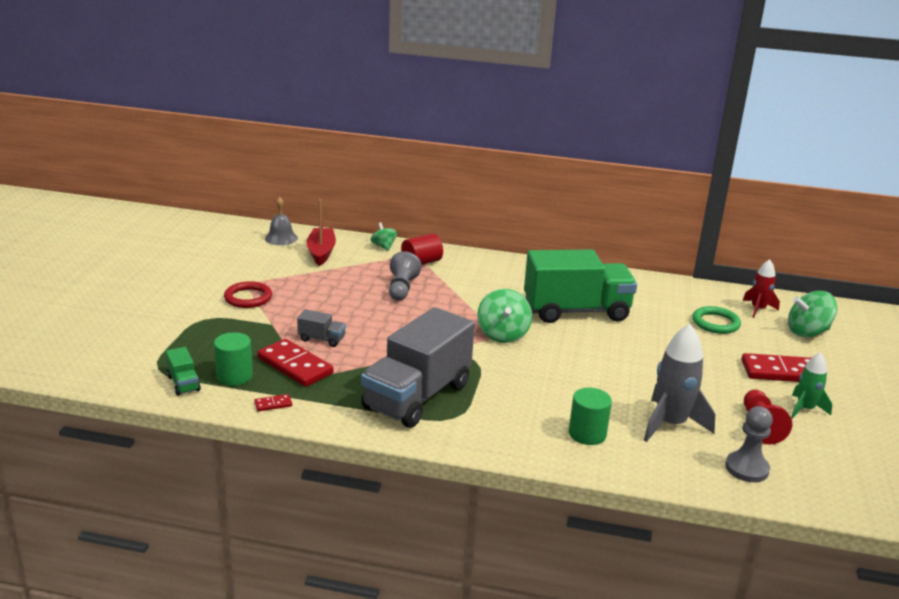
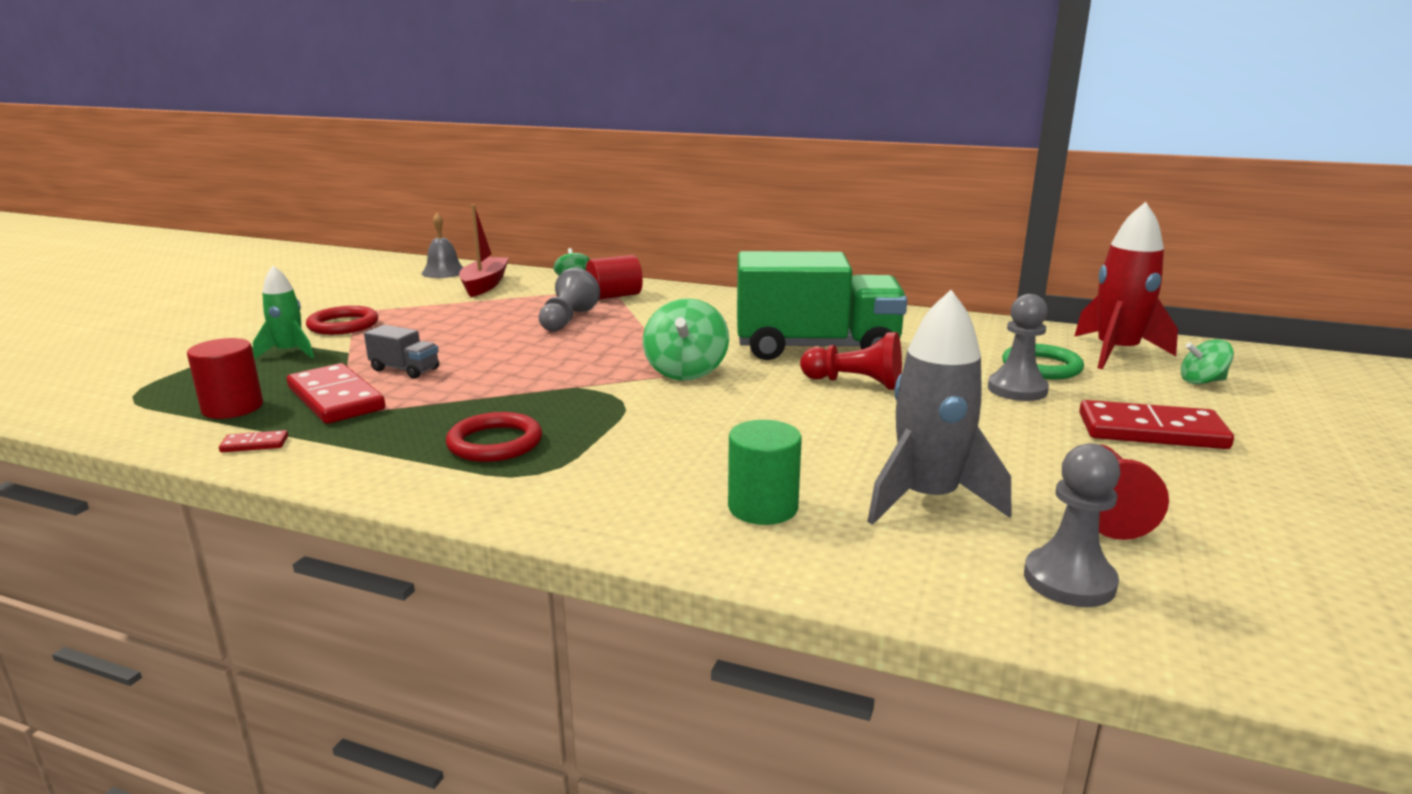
camera: 10 degrees right, 5 degrees down
green truck [166,347,201,396] -> none
green cylinder [214,332,253,386] -> red cylinder [187,338,263,419]
grey truck [361,307,475,428] -> red ring [446,412,542,462]
red rocket [743,259,780,318] -> red rocket [1074,202,1178,369], size x1.68
green spinning top [788,291,837,337] -> green spinning top [1181,339,1234,384], size x0.60
green rocket [791,352,832,418] -> green rocket moved to [253,266,314,359]
none -> red pawn [800,332,902,390]
none -> grey pawn [988,294,1049,401]

